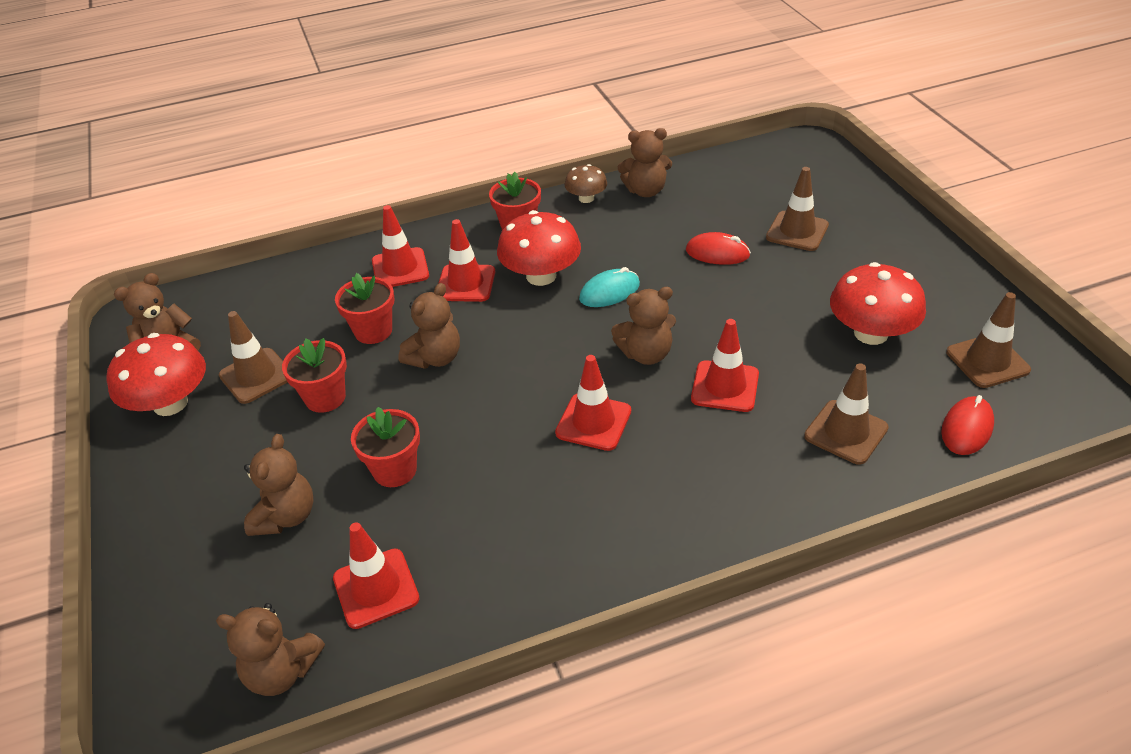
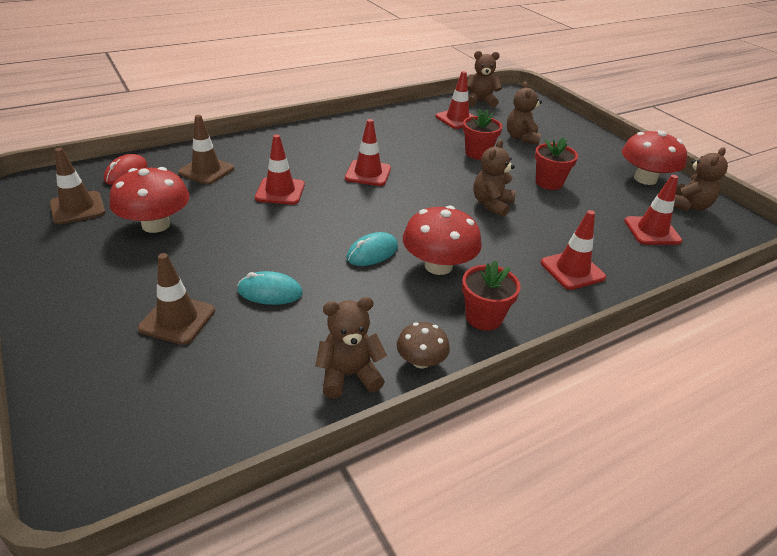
camera: 165 degrees right, 5 degrees down
brown traffic cone [219,311,288,404] -> none
red flower pot [335,273,394,344] -> none
red traffic cone [438,219,495,302] -> red traffic cone moved to [624,175,682,245]
brown teddy bear [611,287,676,365] -> none
red mouse [686,232,751,265] -> turquoise mouse [237,271,303,305]

